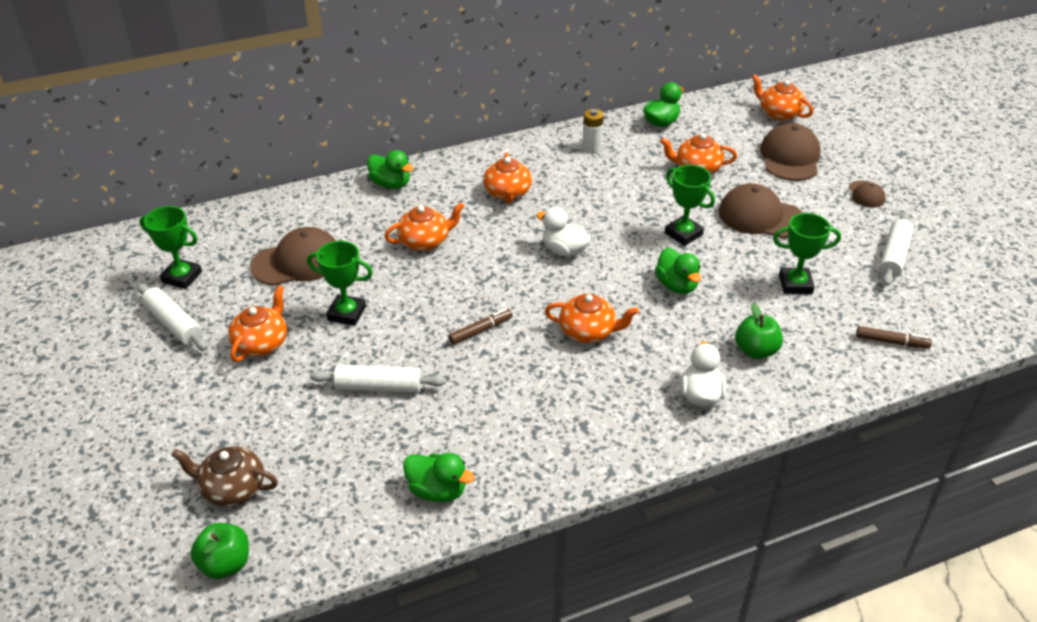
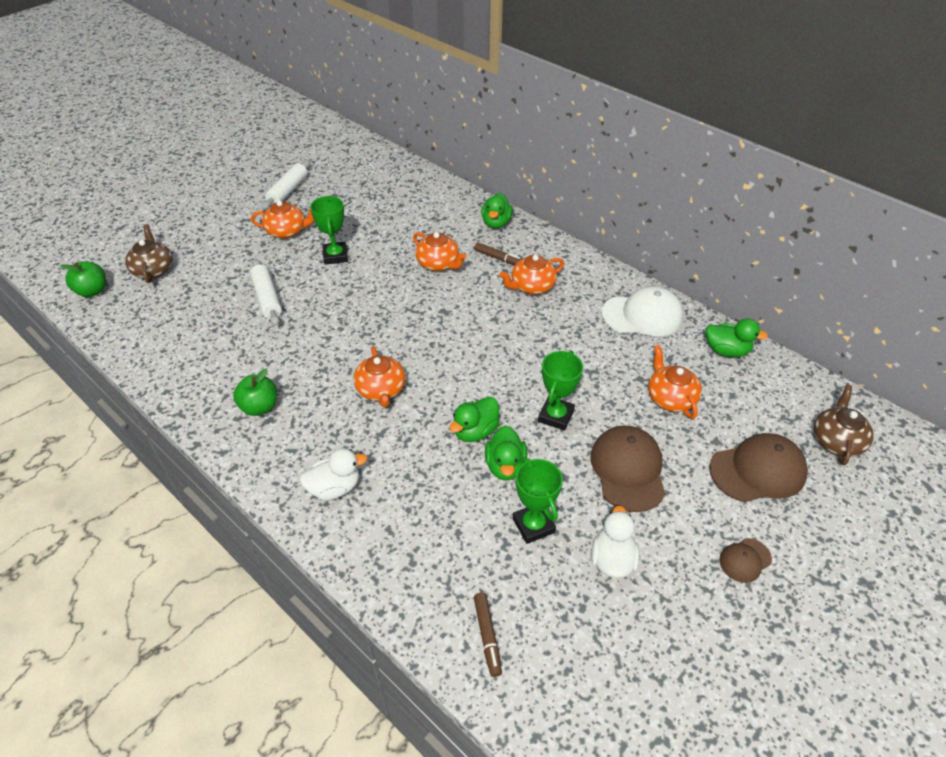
camera: 65 degrees right, 5 degrees up
green trophy [140,206,202,289] -> none
brown cap [250,227,336,286] -> none
green duck [403,453,474,502] -> green duck moved to [485,425,527,481]
brown marker [448,308,513,345] -> brown marker moved to [474,242,521,265]
white duck [536,207,590,257] -> white duck moved to [591,506,640,578]
white battery [582,109,604,152] -> white cap [602,286,683,336]
green apple [735,303,783,359] -> green apple moved to [233,368,277,416]
orange teapot [752,74,813,121] -> brown teapot [814,385,874,465]
white rolling pin [879,213,914,286] -> none

